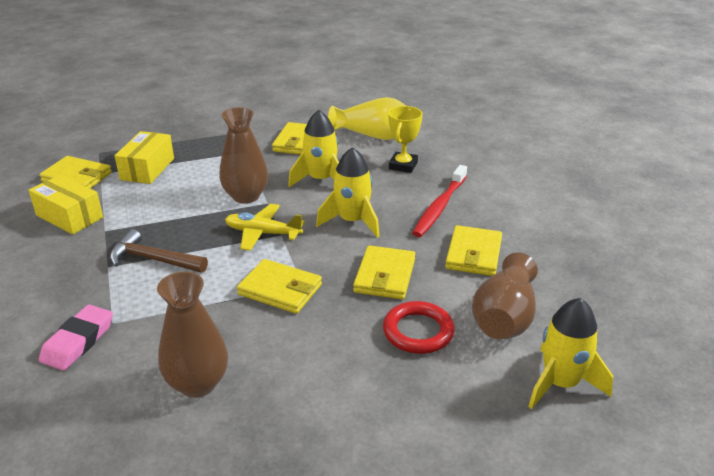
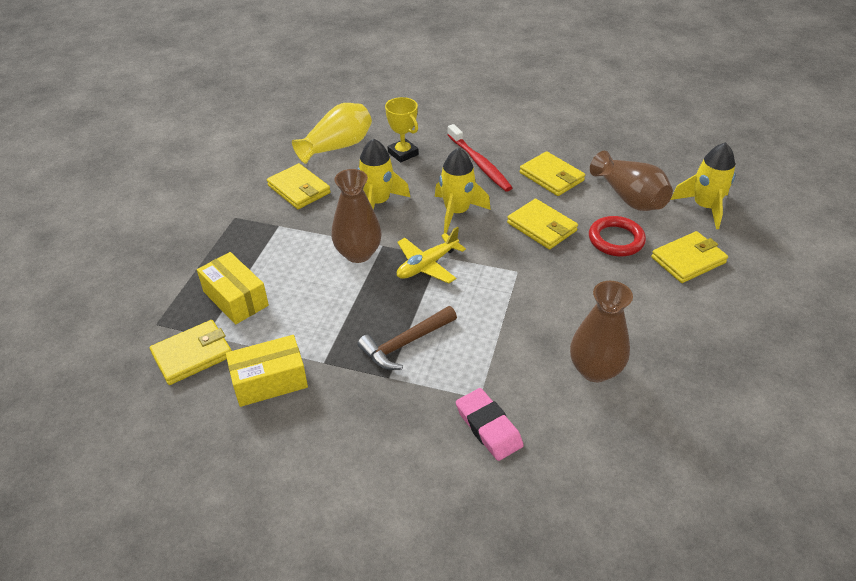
camera: 55 degrees left, 10 degrees up
yellow wallet [237,259,322,314] -> yellow wallet moved to [651,231,728,283]

